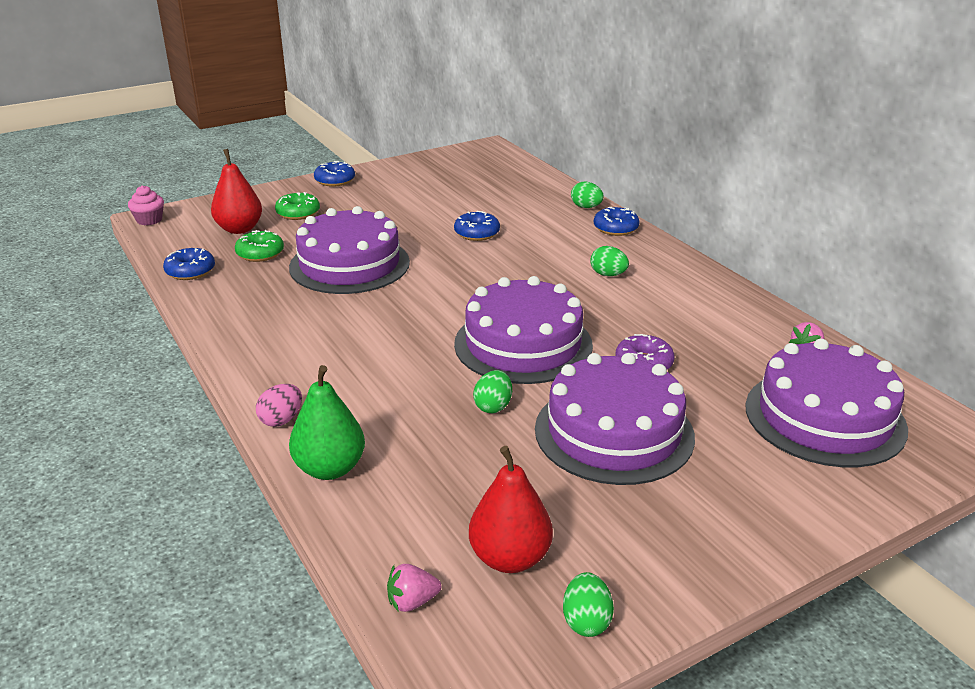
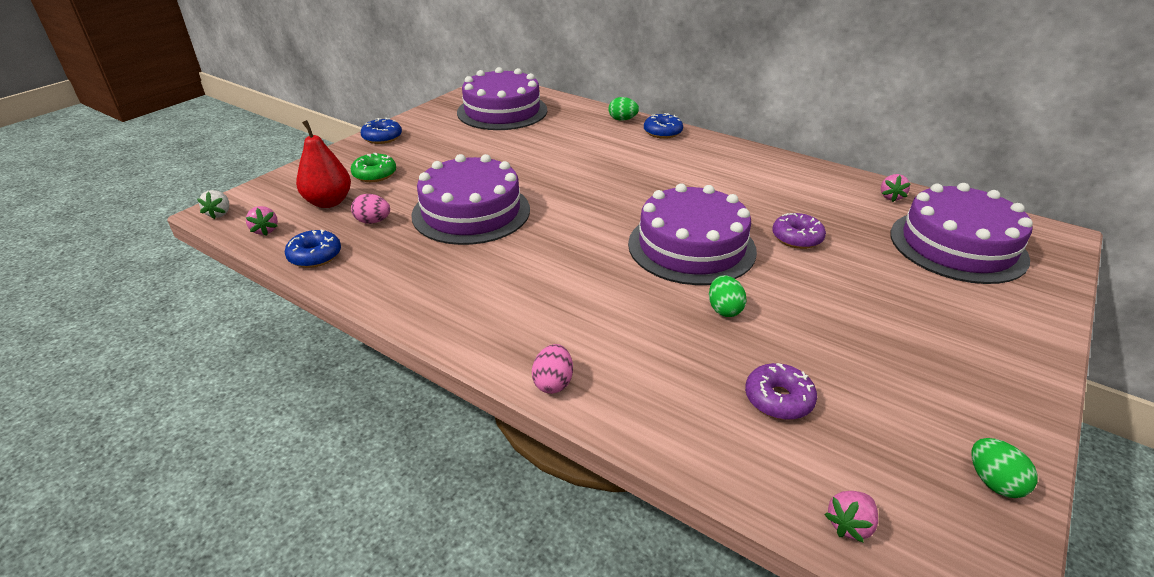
camera: 25 degrees left, 5 degrees up
pink cupcake [128,185,164,225] -> white strawberry [197,190,229,219]
green donut [235,230,284,262] -> pink egg [351,194,390,224]
green pear [289,365,365,480] -> none
blue donut [454,211,500,241] -> none
red pear [469,446,553,573] -> none
purple cake [535,353,695,485] -> purple cake moved to [457,67,547,130]
green egg [590,246,629,276] -> none
none -> pink strawberry [246,206,278,236]
none -> purple donut [745,363,817,420]

